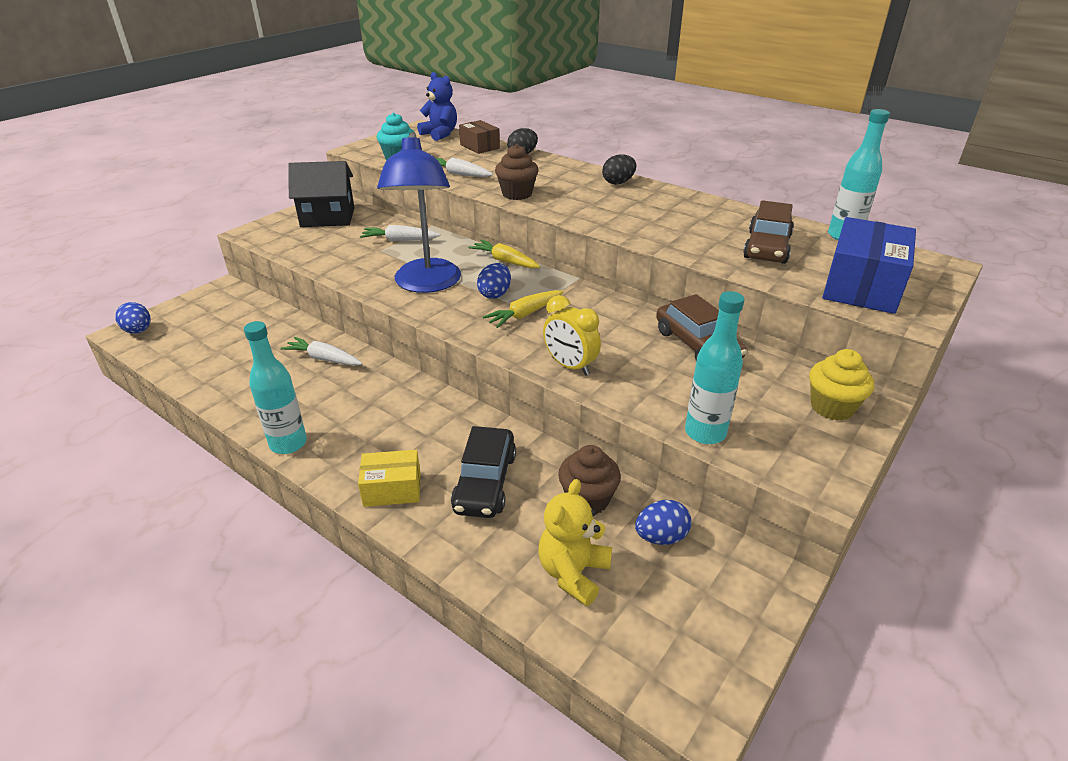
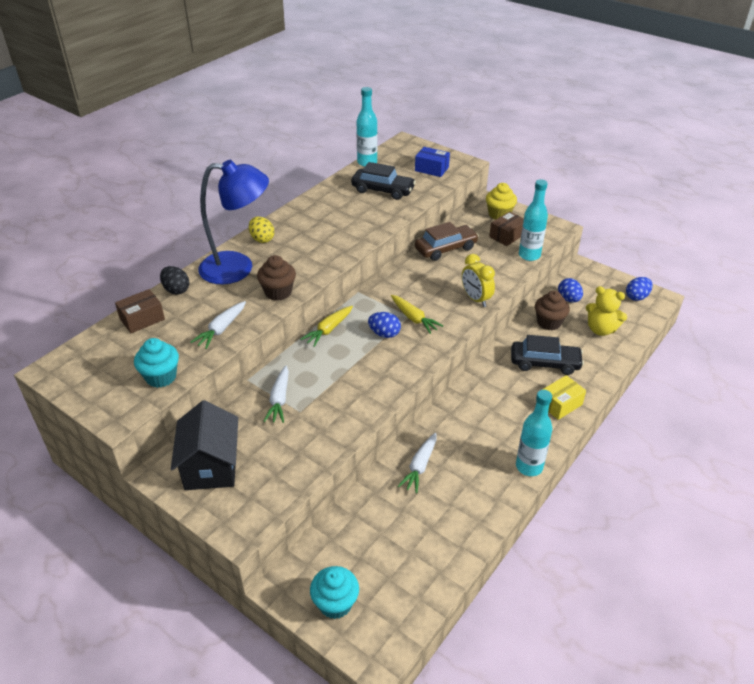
camera: 90 degrees left, 5 degrees up
blue egg [115,302,151,334] -> blue egg moved to [626,277,653,301]
yellow box [358,450,420,507] -> yellow box turned 60 degrees clockwise [542,375,586,420]
blue lamp [377,132,461,293] -> blue lamp moved to [198,160,269,284]
blue teddy bear [417,72,457,141] -> none
yellow clock [543,295,601,376] -> yellow clock turned 105 degrees clockwise [462,254,495,307]
black egg [602,154,636,185] -> yellow egg [249,217,274,243]
brown car [743,200,794,264] -> black car [351,162,416,200]
blue box [822,217,916,314] -> blue box [415,147,450,177], size x0.58
none -> turquoise cupcake [310,566,359,619]
none -> brown box [489,211,524,246]

